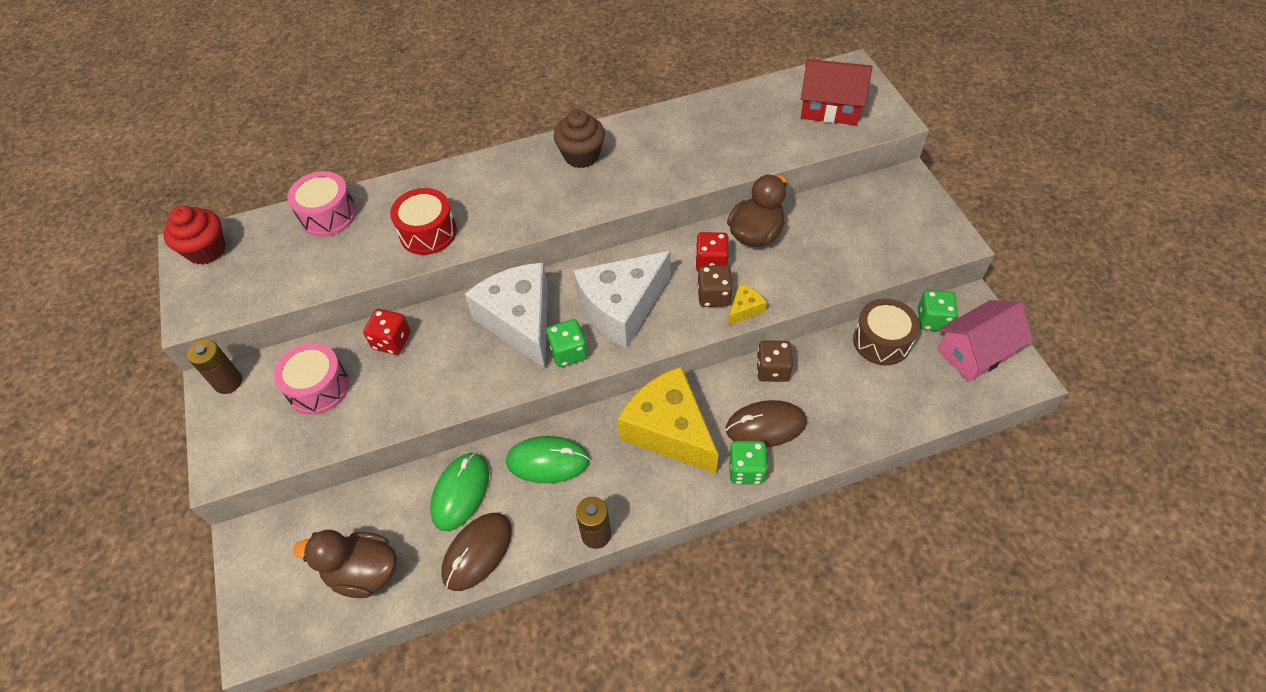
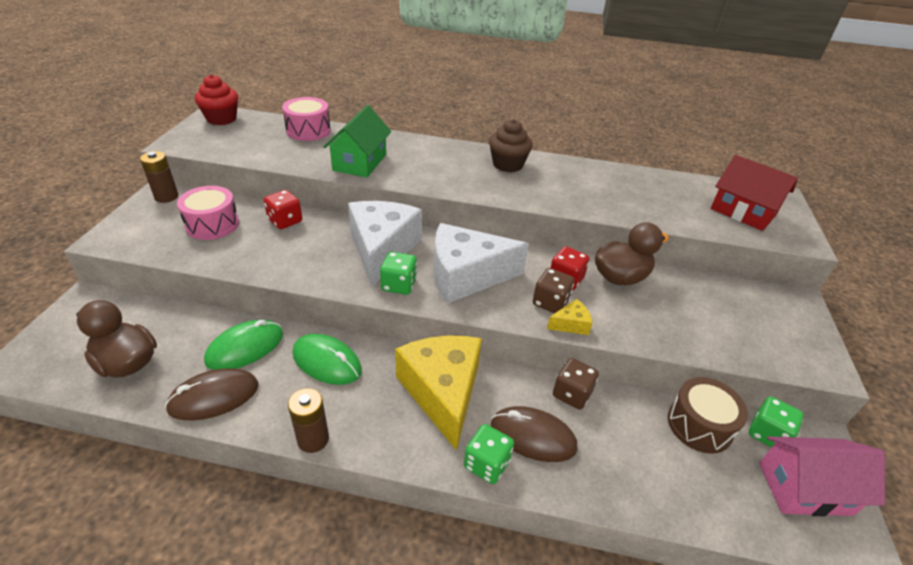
camera: 25 degrees right, 15 degrees down
red drum [390,188,457,255] -> green house [324,105,391,178]

